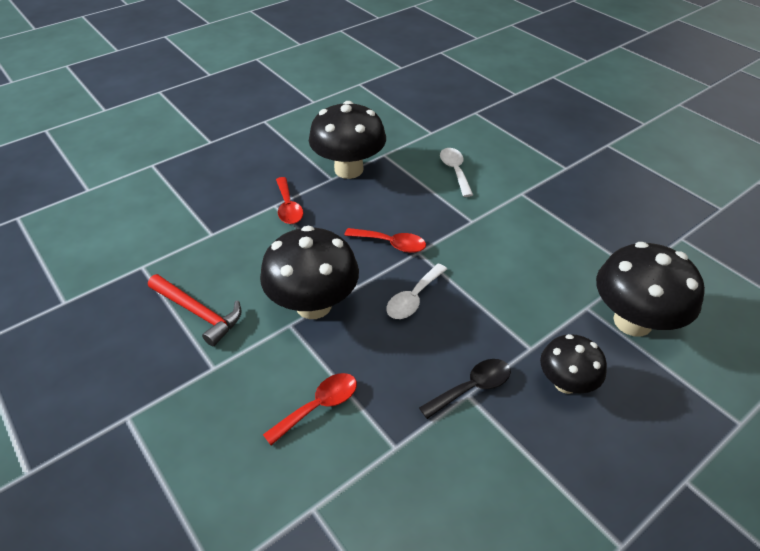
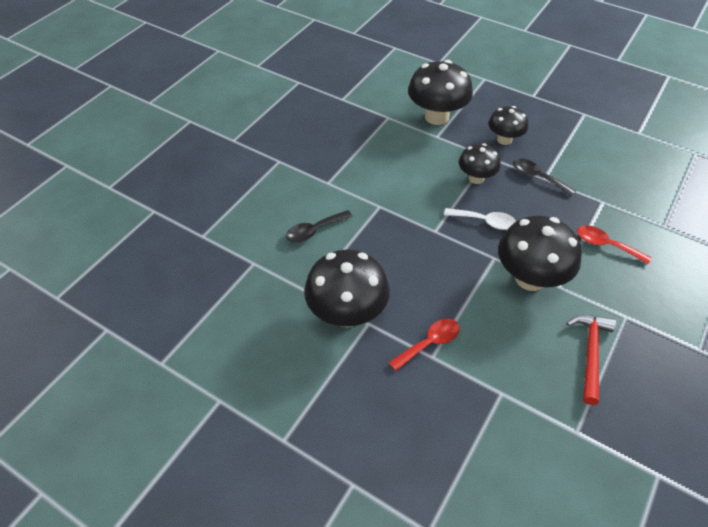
camera: 110 degrees left, 5 degrees up
red spoon [344,228,426,253] -> none
white spoon [440,148,473,197] -> black spoon [286,210,352,243]
none -> black mushroom [459,143,501,184]

